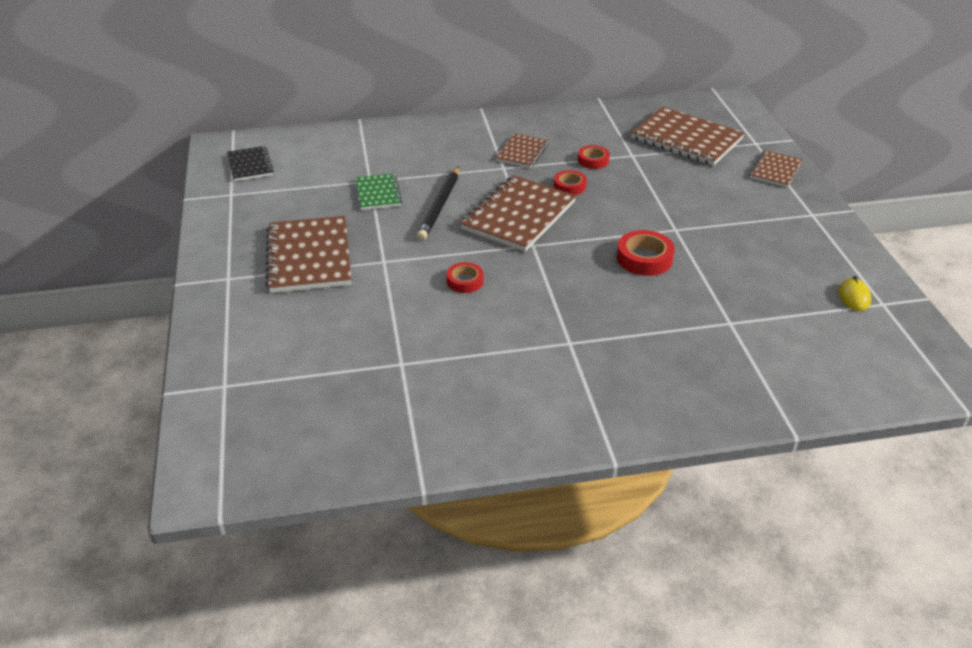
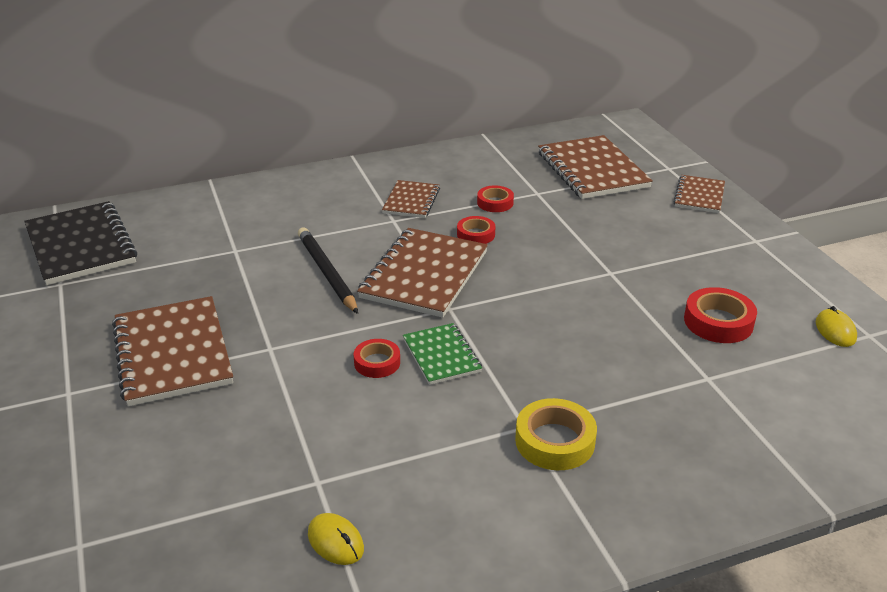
camera: 10 degrees left, 5 degrees down
black notebook [227,146,274,181] -> black notebook [24,201,137,285], size x1.80
green notebook [355,173,402,210] -> green notebook moved to [403,323,482,385]
black pencil [417,166,459,241] -> black pencil turned 150 degrees clockwise [298,227,358,314]
red tape [617,230,675,276] -> red tape moved to [684,287,757,343]
brown notebook [631,107,744,166] -> brown notebook turned 45 degrees clockwise [538,135,653,199]
none -> yellow mouse [308,513,364,565]
none -> yellow tape [515,398,597,470]

